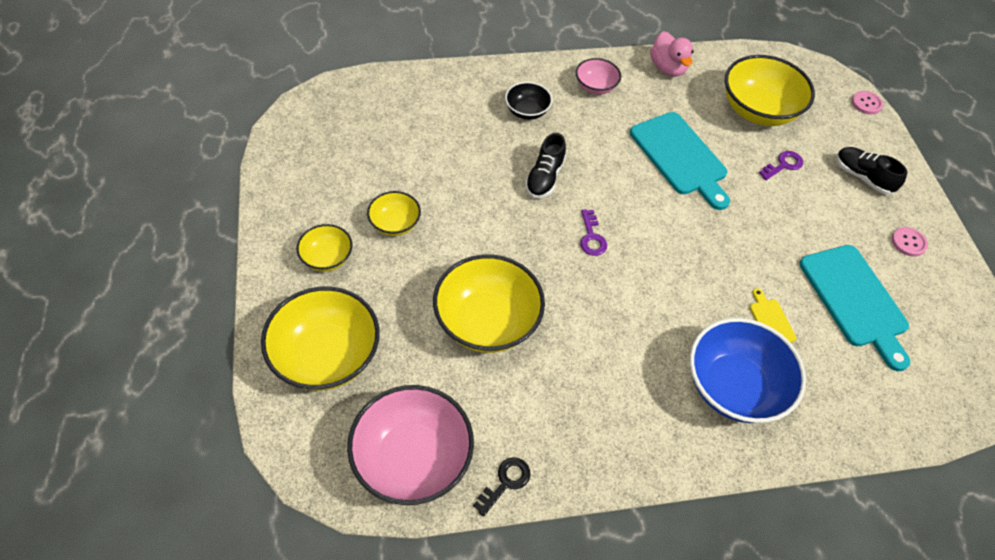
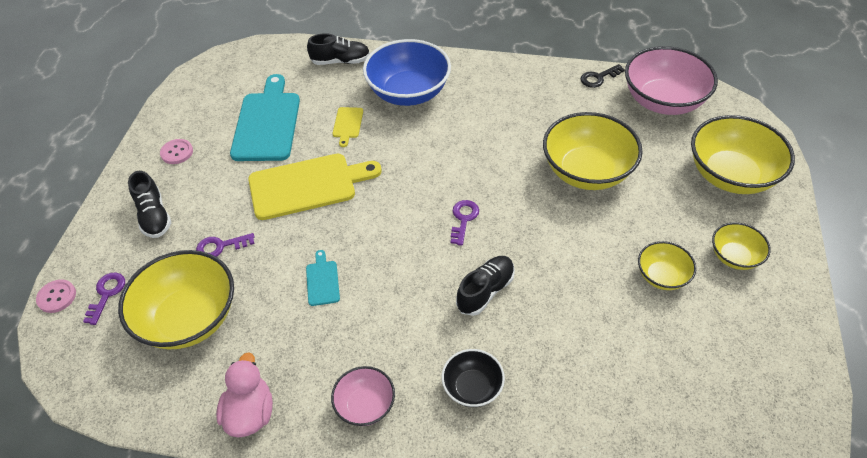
camera: 155 degrees left, 5 degrees down
turquoise cutting board [630,112,730,210] -> turquoise cutting board [306,250,340,306], size x0.45
none -> purple key [83,272,125,325]
none -> yellow cutting board [248,154,382,220]
none -> black shoe [307,33,370,65]

